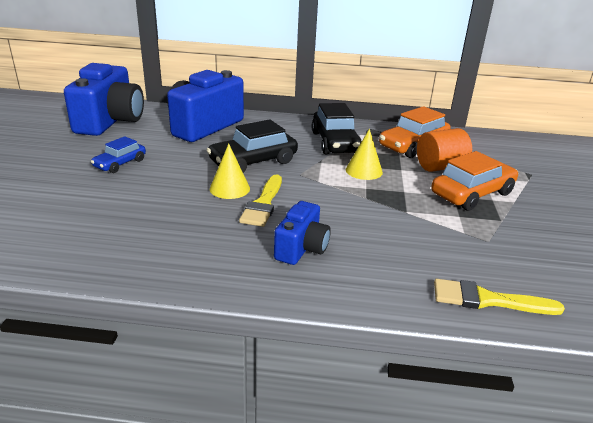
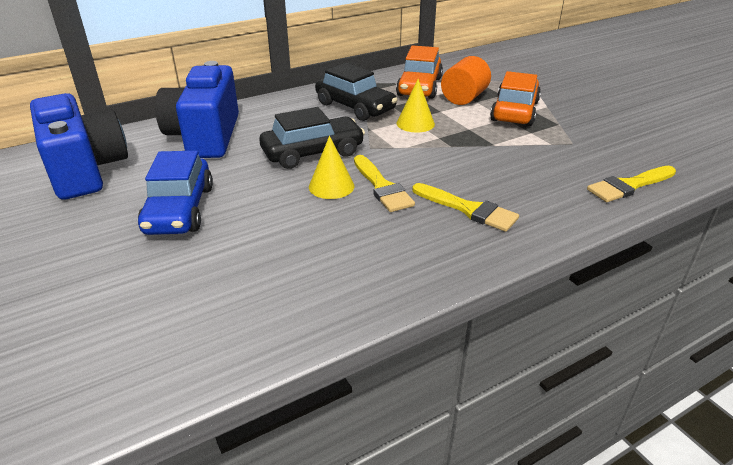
camera: 35 degrees left, 5 degrees up
blue car [91,136,146,173] -> blue car [138,151,213,235], size x1.68
black car [207,119,298,173] -> black car turned 135 degrees counterclockwise [259,107,365,169]
blue camera [274,201,331,265] -> yellow brush [412,183,519,232]

